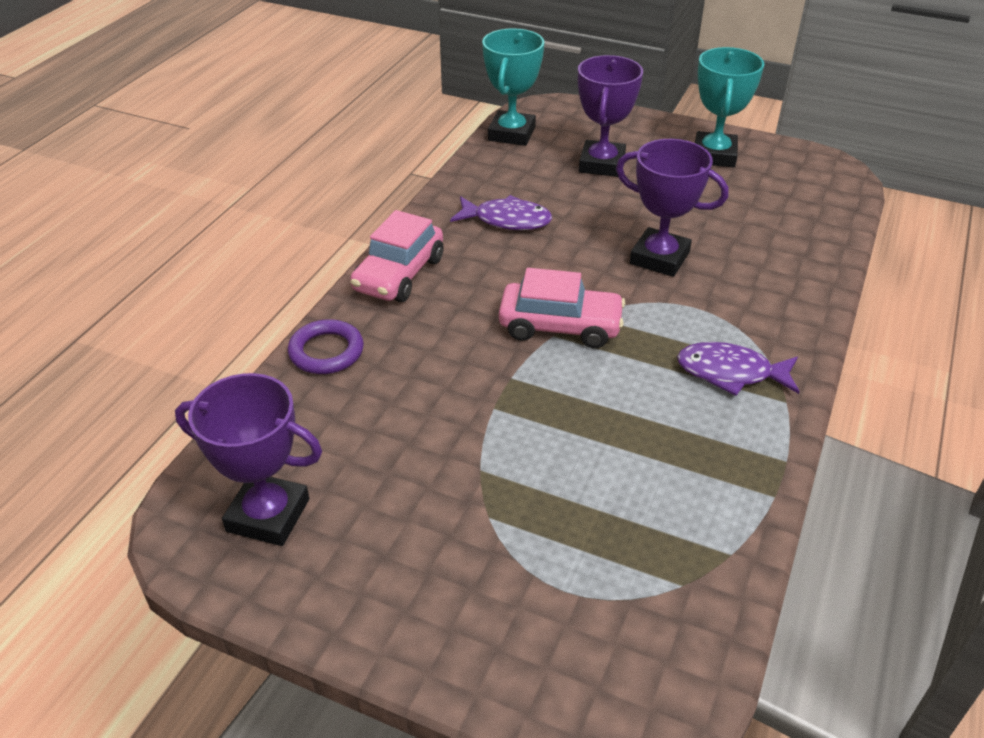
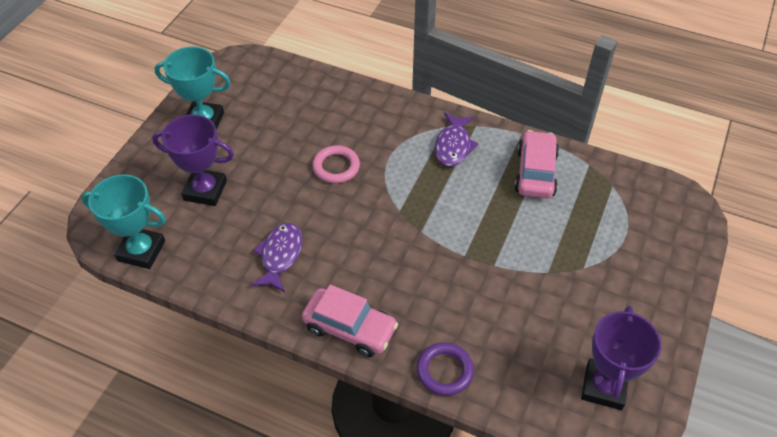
camera: 90 degrees left, 10 degrees up
pink car [499,268,626,348] -> pink car moved to [514,130,559,198]
purple trophy [616,139,728,277] -> pink ring [312,145,360,184]

